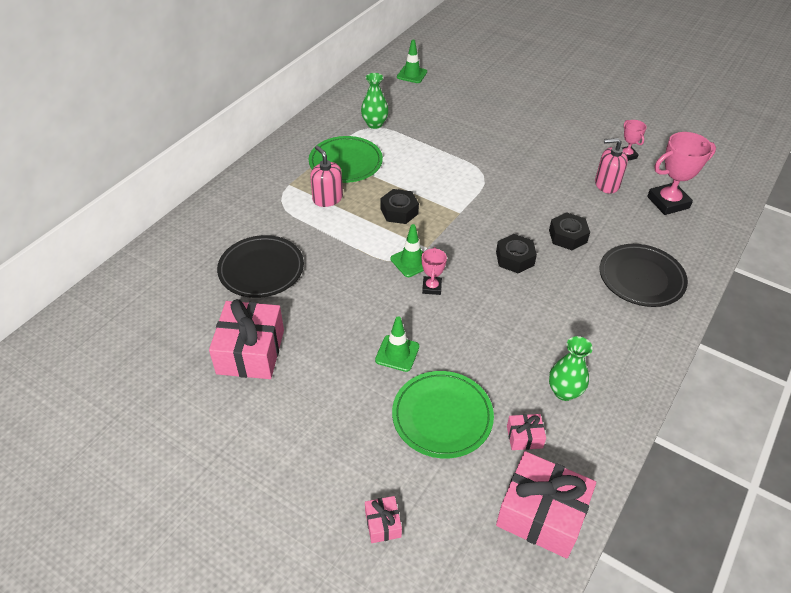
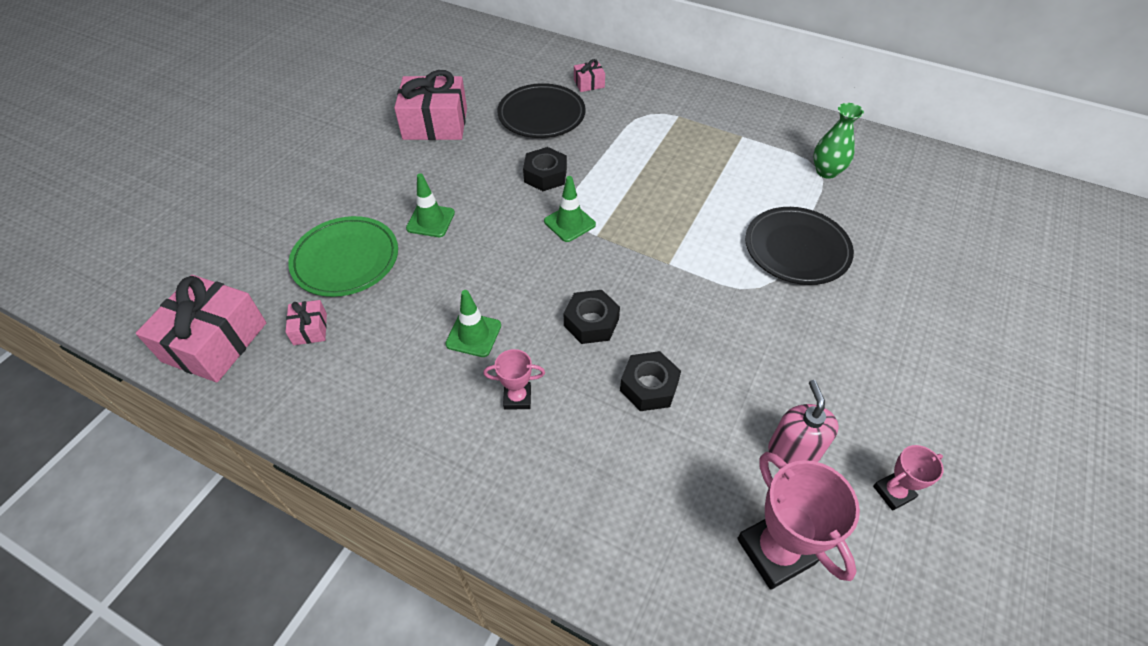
camera: 85 degrees right, 5 degrees up
green plate [309,136,383,183] -> none
pink soap dispenser [310,146,343,207] -> none
pink gift [365,496,402,543] -> pink gift moved to [574,59,605,92]
black nut [380,189,419,224] -> black nut moved to [523,147,567,191]
green traffic cone [397,40,427,83] -> green traffic cone moved to [445,290,501,357]
pink trophy [422,247,447,295] -> pink trophy moved to [483,349,545,410]
green vase [549,336,593,401] -> none
black plate [600,244,688,307] -> black plate moved to [745,207,854,285]

